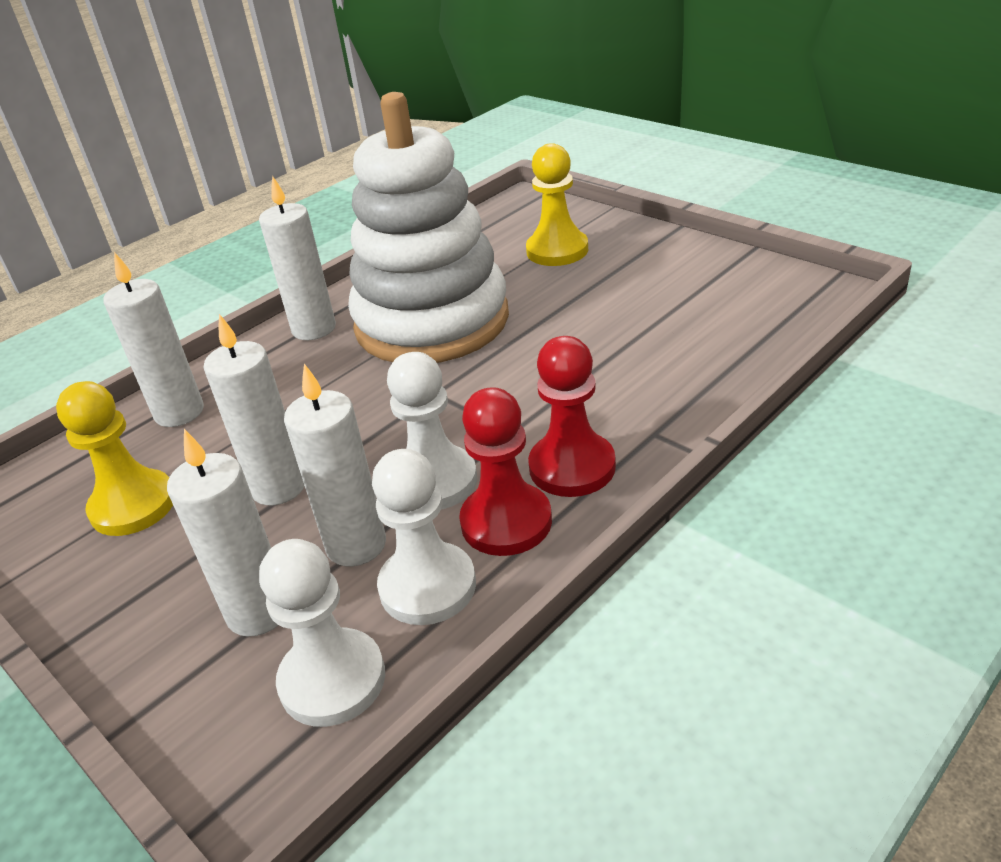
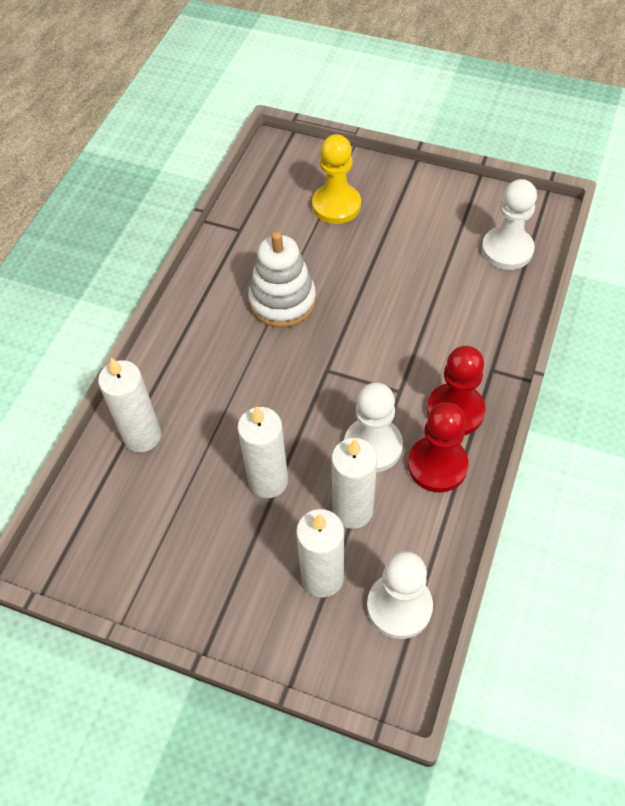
camera: 25 degrees left, 20 degrees up
yellow pawn [56,381,173,536] -> none
white candle [259,175,336,340] -> none
white stacking toy [348,92,509,363] -> white stacking toy [248,231,316,328], size x0.56
white pawn [372,449,476,625] -> white pawn moved to [482,179,537,270]

